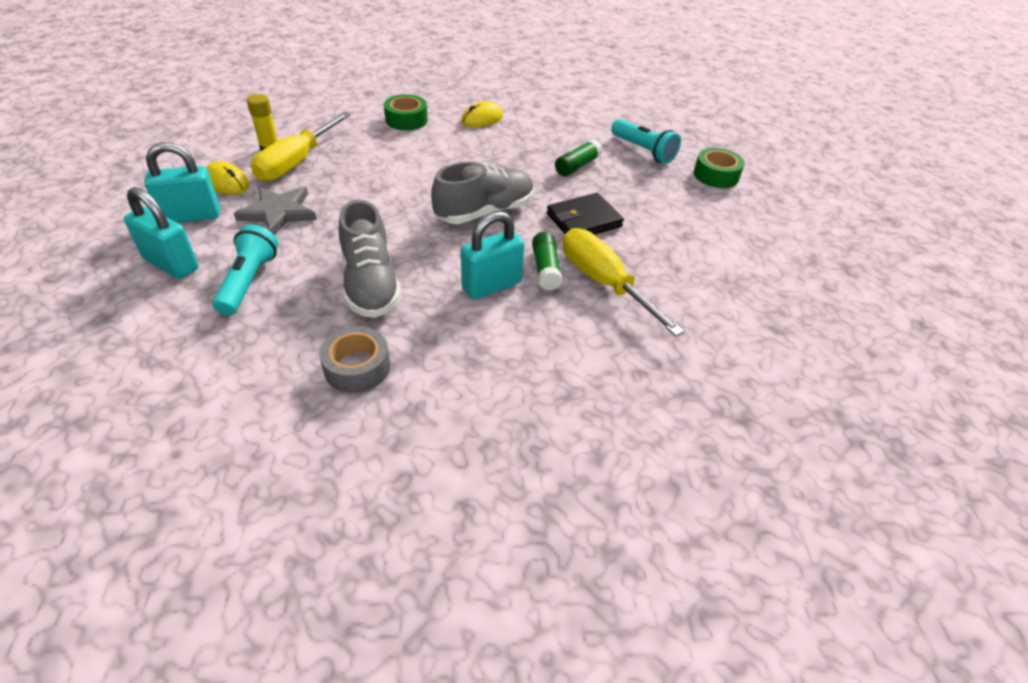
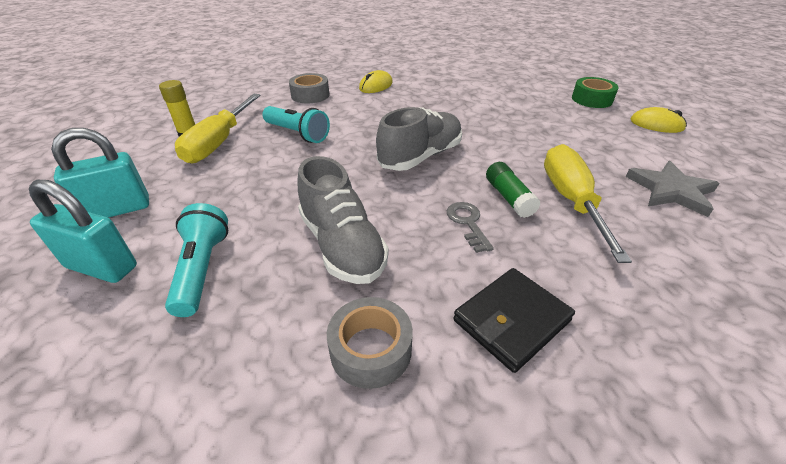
camera: 10 degrees left, 5 degrees down
yellow mouse [206,161,249,195] -> yellow mouse moved to [630,107,687,133]
grey star [234,186,317,235] -> grey star moved to [626,161,720,217]
green tape [384,94,428,130] -> grey tape [289,73,329,104]
turquoise padlock [461,211,525,300] -> grey key [447,202,494,253]
black wallet [547,193,624,235] -> black wallet moved to [453,268,575,373]
green glue stick [555,139,602,176] -> none
yellow screwdriver [563,228,684,337] -> yellow screwdriver turned 45 degrees clockwise [544,144,632,263]
turquoise flashlight [611,119,681,164] -> turquoise flashlight moved to [262,106,330,143]

